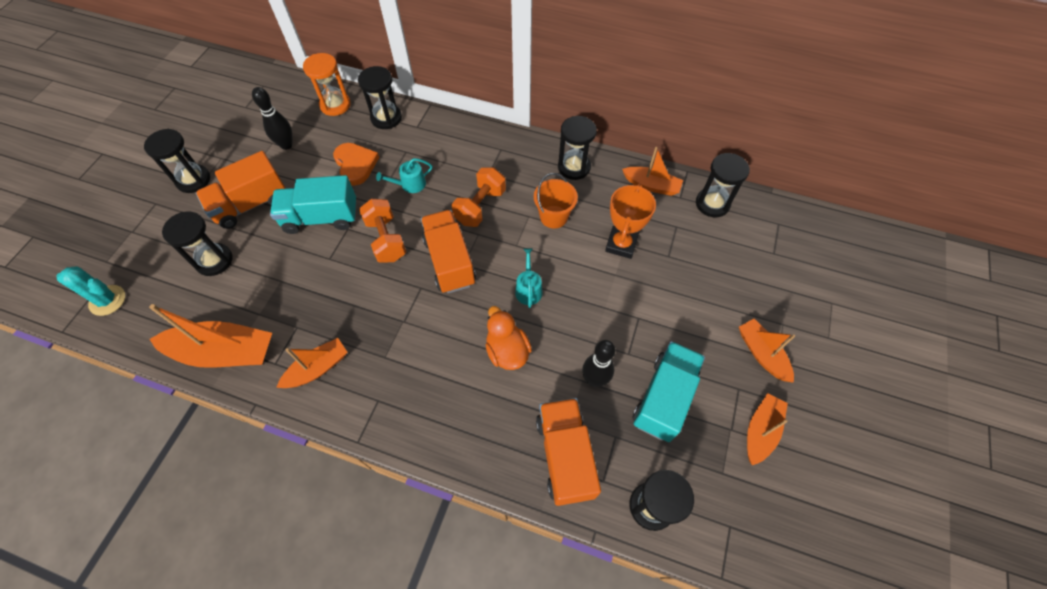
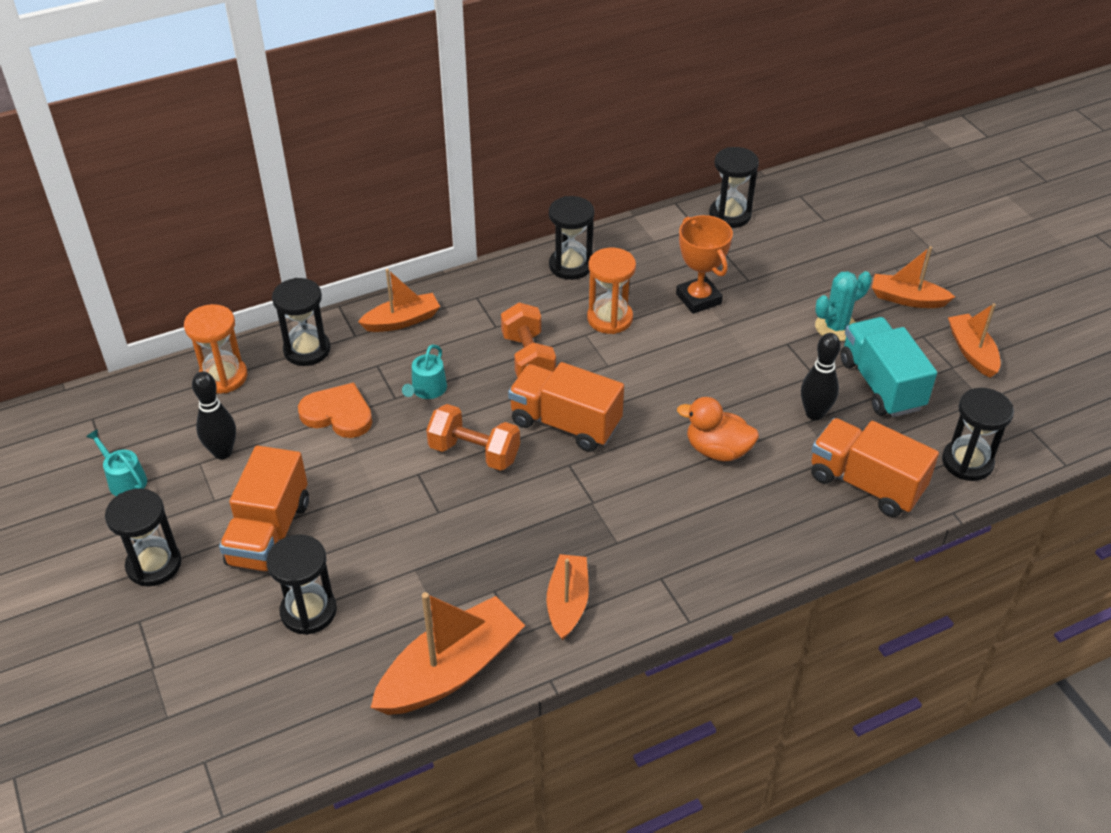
camera: 45 degrees left, 15 degrees down
turquoise cactus [56,267,125,316] -> turquoise cactus moved to [815,271,872,341]
turquoise truck [270,175,357,234] -> none
turquoise watering can [515,248,542,308] -> turquoise watering can moved to [86,429,147,496]
orange bucket [534,173,578,229] -> orange hourglass [587,248,636,334]
orange boat [622,147,683,196] -> orange boat moved to [358,269,440,332]

